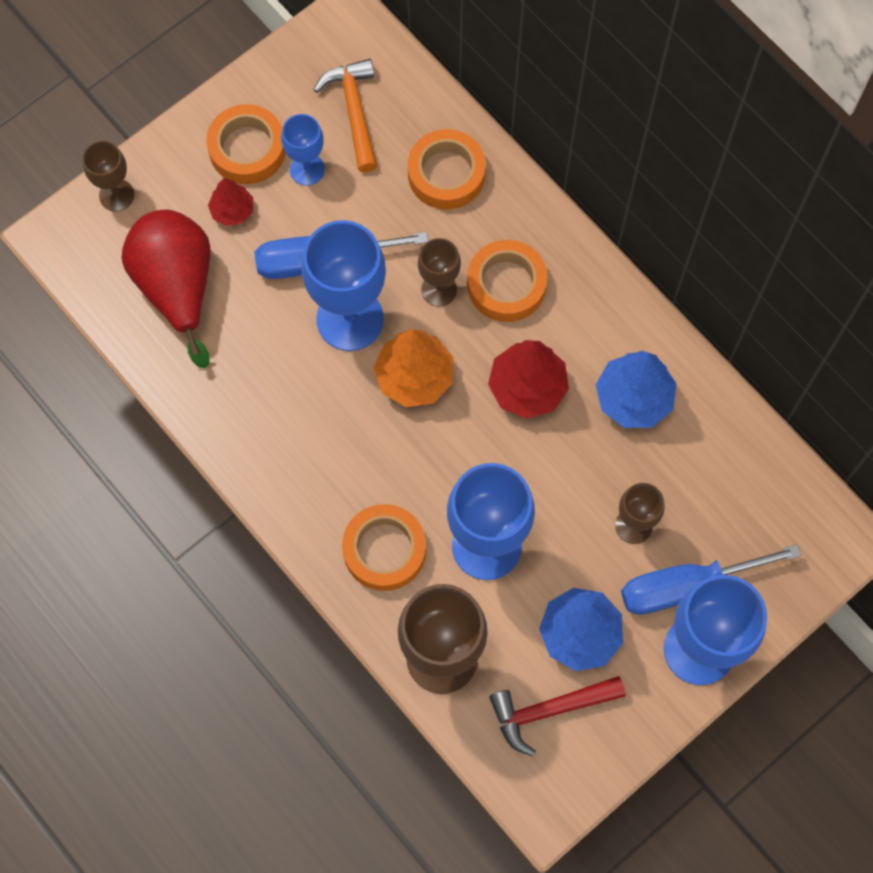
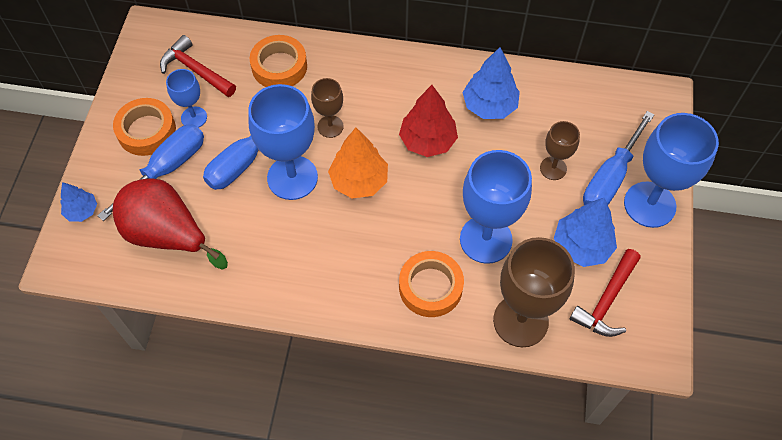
camera: 40 degrees left, 10 degrees down
brown goblet [82,140,134,212] -> blue tree [60,182,97,222]
red tree [208,178,253,226] -> blue screwdriver [97,124,204,221]
orange hammer [314,59,377,172] -> red hammer [160,35,236,97]
orange tape [467,240,548,322] -> none

